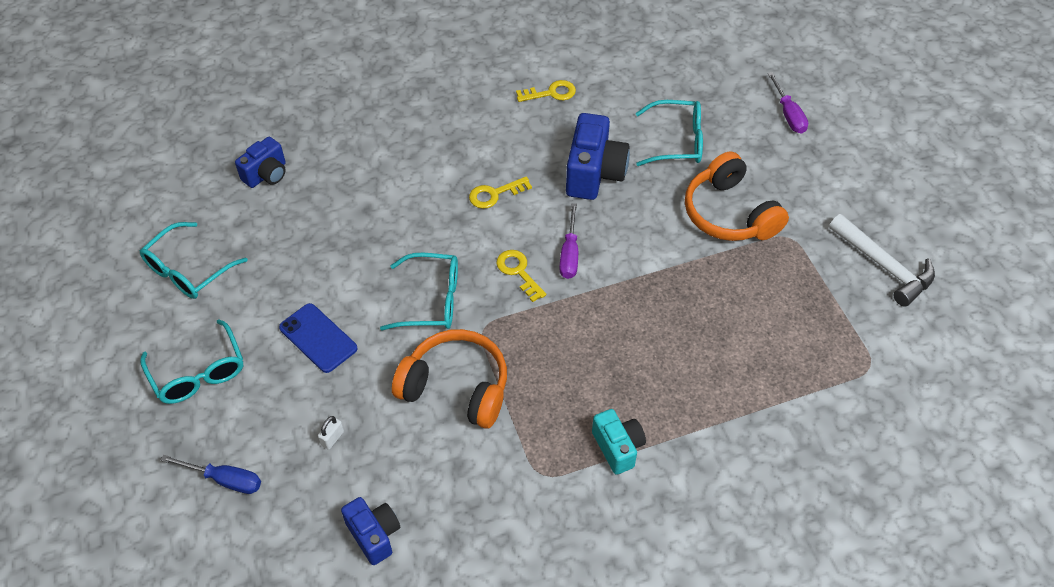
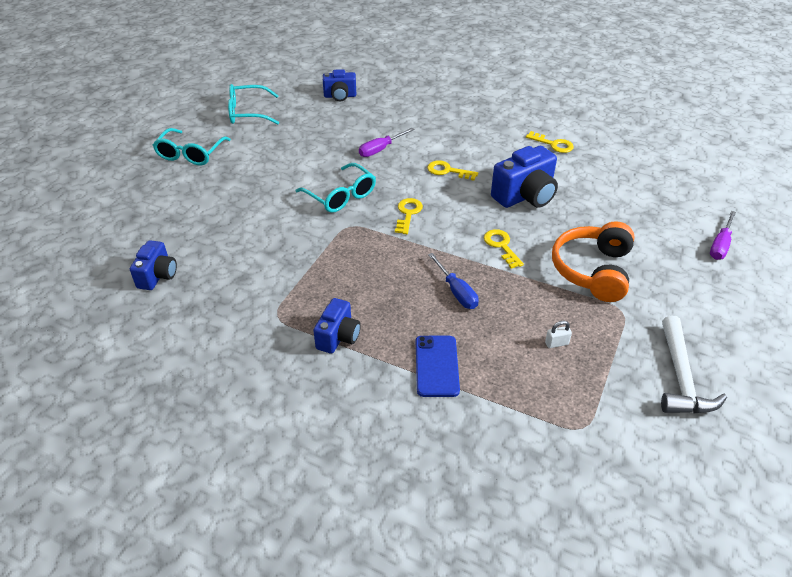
camera: 45 degrees right, 10 degrees down
blue screwdriver [161,455,261,494] -> blue screwdriver moved to [428,253,479,309]
blue phone [279,303,357,373] -> blue phone moved to [416,336,460,397]
white padlock [318,416,344,450] -> white padlock moved to [545,321,572,348]
orange headphones [392,329,507,429] -> none
purple screwdriver [559,203,578,279] -> purple screwdriver moved to [359,128,415,157]
turquoise camera [592,409,646,475] -> blue camera [313,298,361,354]
turquoise glasses [636,100,703,166] -> none
none -> yellow key [484,229,524,269]

